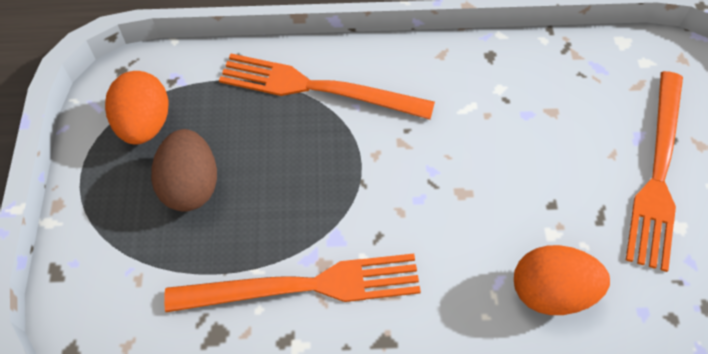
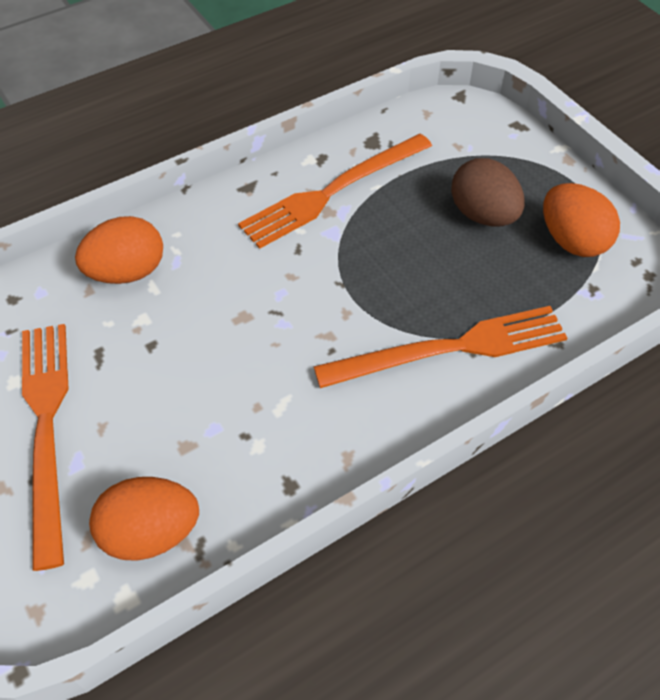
camera: 150 degrees right, 5 degrees down
none -> orange egg [89,477,199,561]

